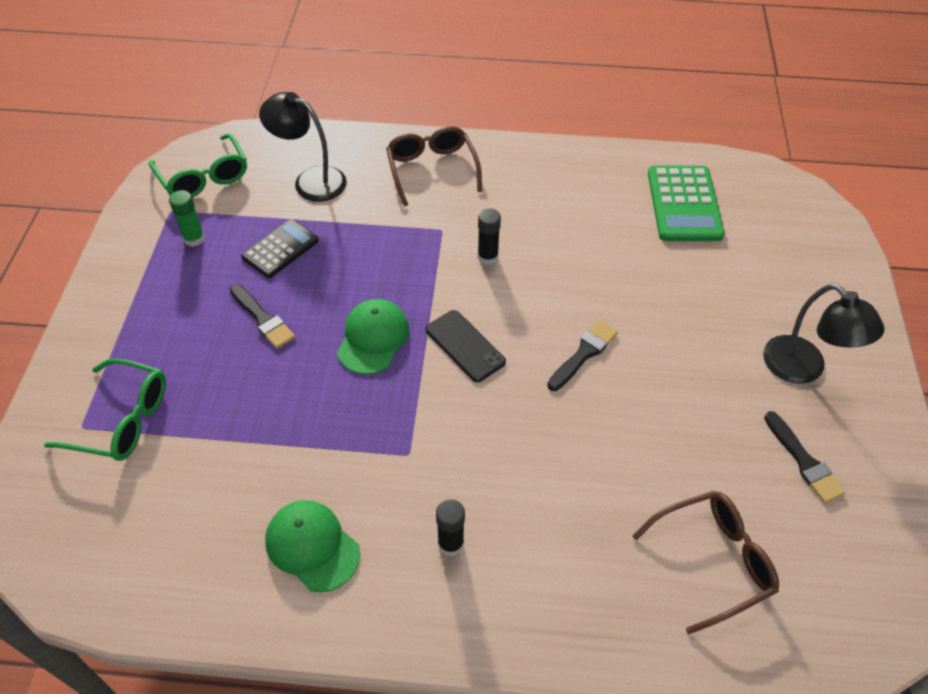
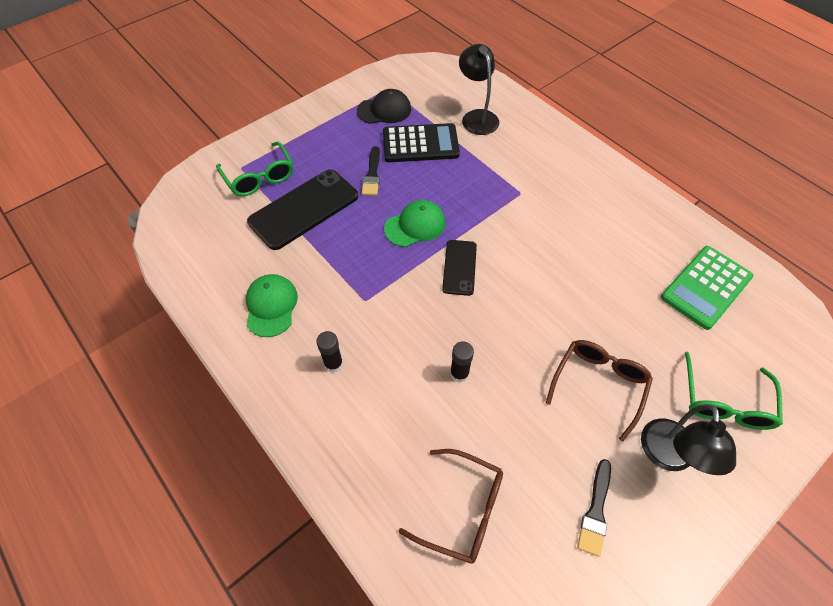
camera: 45 degrees right, 5 degrees up
green glasses [149,133,247,197] -> green glasses moved to [685,351,783,430]
green glue stick [169,190,205,247] -> black cap [357,89,411,124]
black calculator [241,219,319,278] -> black calculator [383,123,460,162], size x1.53
brown glasses [386,126,482,207] -> brown glasses moved to [546,340,653,442]
black glue stick [478,208,501,265] -> black glue stick moved to [450,341,474,382]
black brush [547,321,618,391] -> none
none -> black phone [247,169,358,250]

